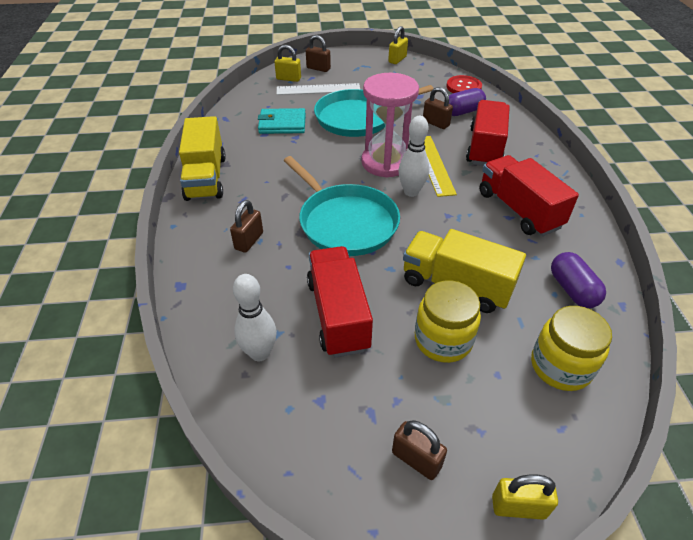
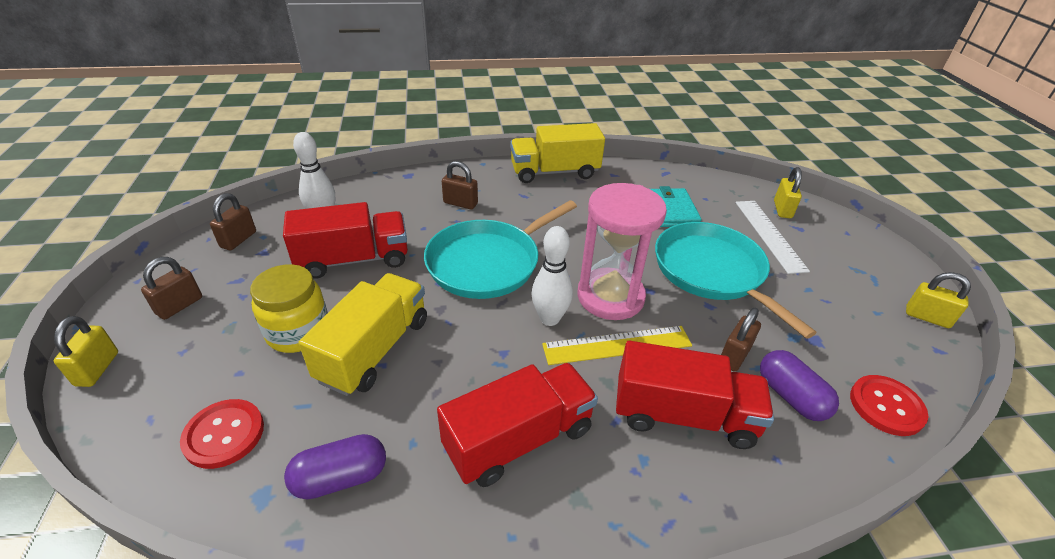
camera: 85 degrees right, 5 degrees down
brown padlock [306,35,331,72] -> brown padlock moved to [210,193,256,250]
yellow jar [531,306,612,391] -> red button [180,399,264,469]

